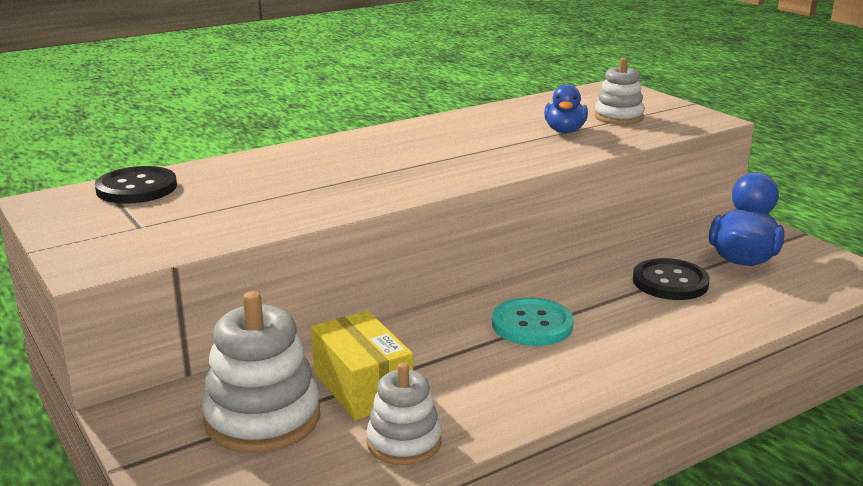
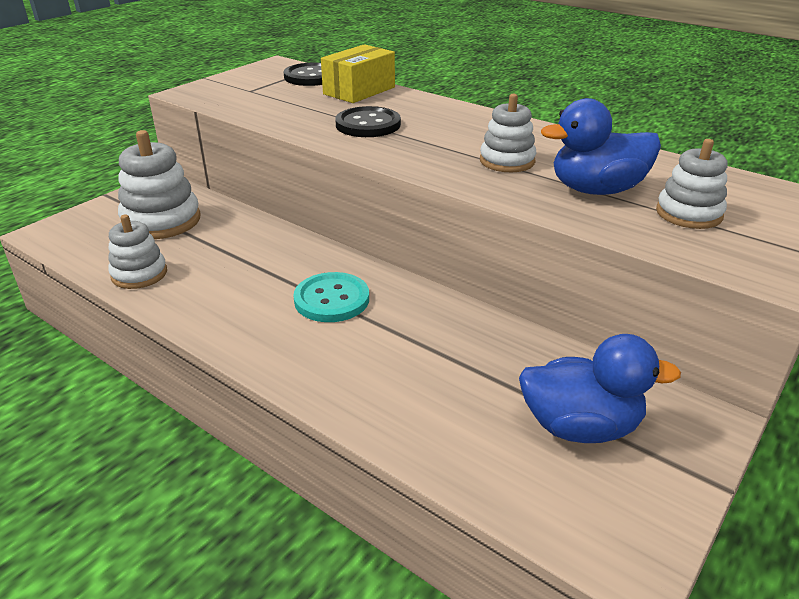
camera: 70 degrees right, 10 degrees up
yellow box [311,311,413,420] -> yellow box moved to [321,44,395,103]
blue duck [544,84,588,133] -> blue duck [541,98,661,195], size x1.54
black button [633,258,710,300] -> black button moved to [335,106,401,137]
none -> white stacking toy [480,94,536,172]

